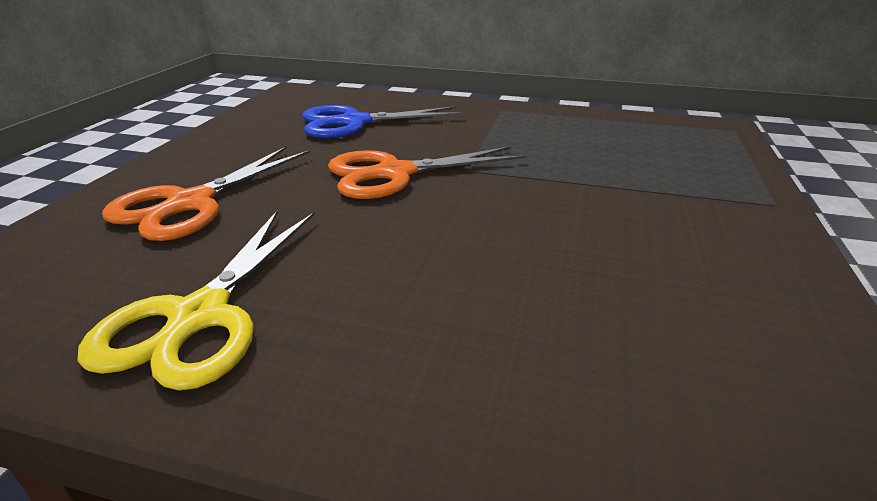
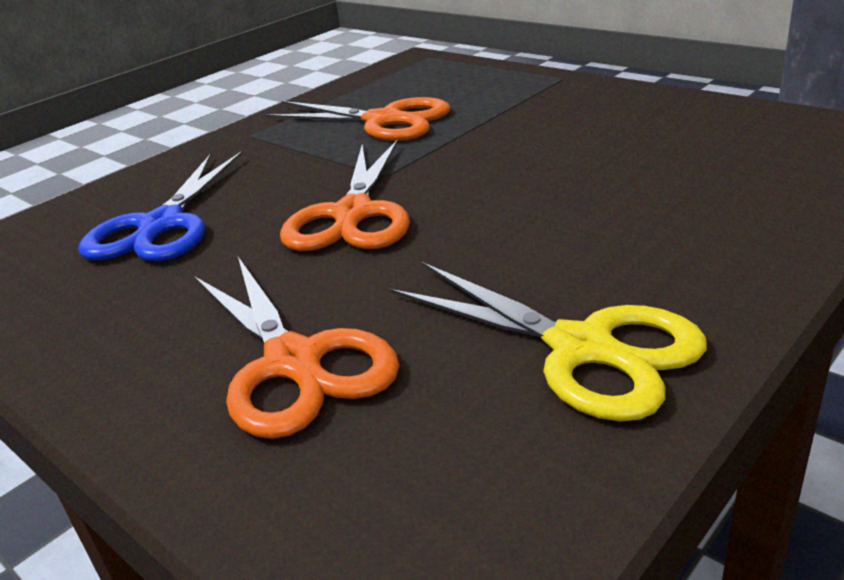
camera: 60 degrees left, 0 degrees up
none -> orange scissors [264,97,450,141]

